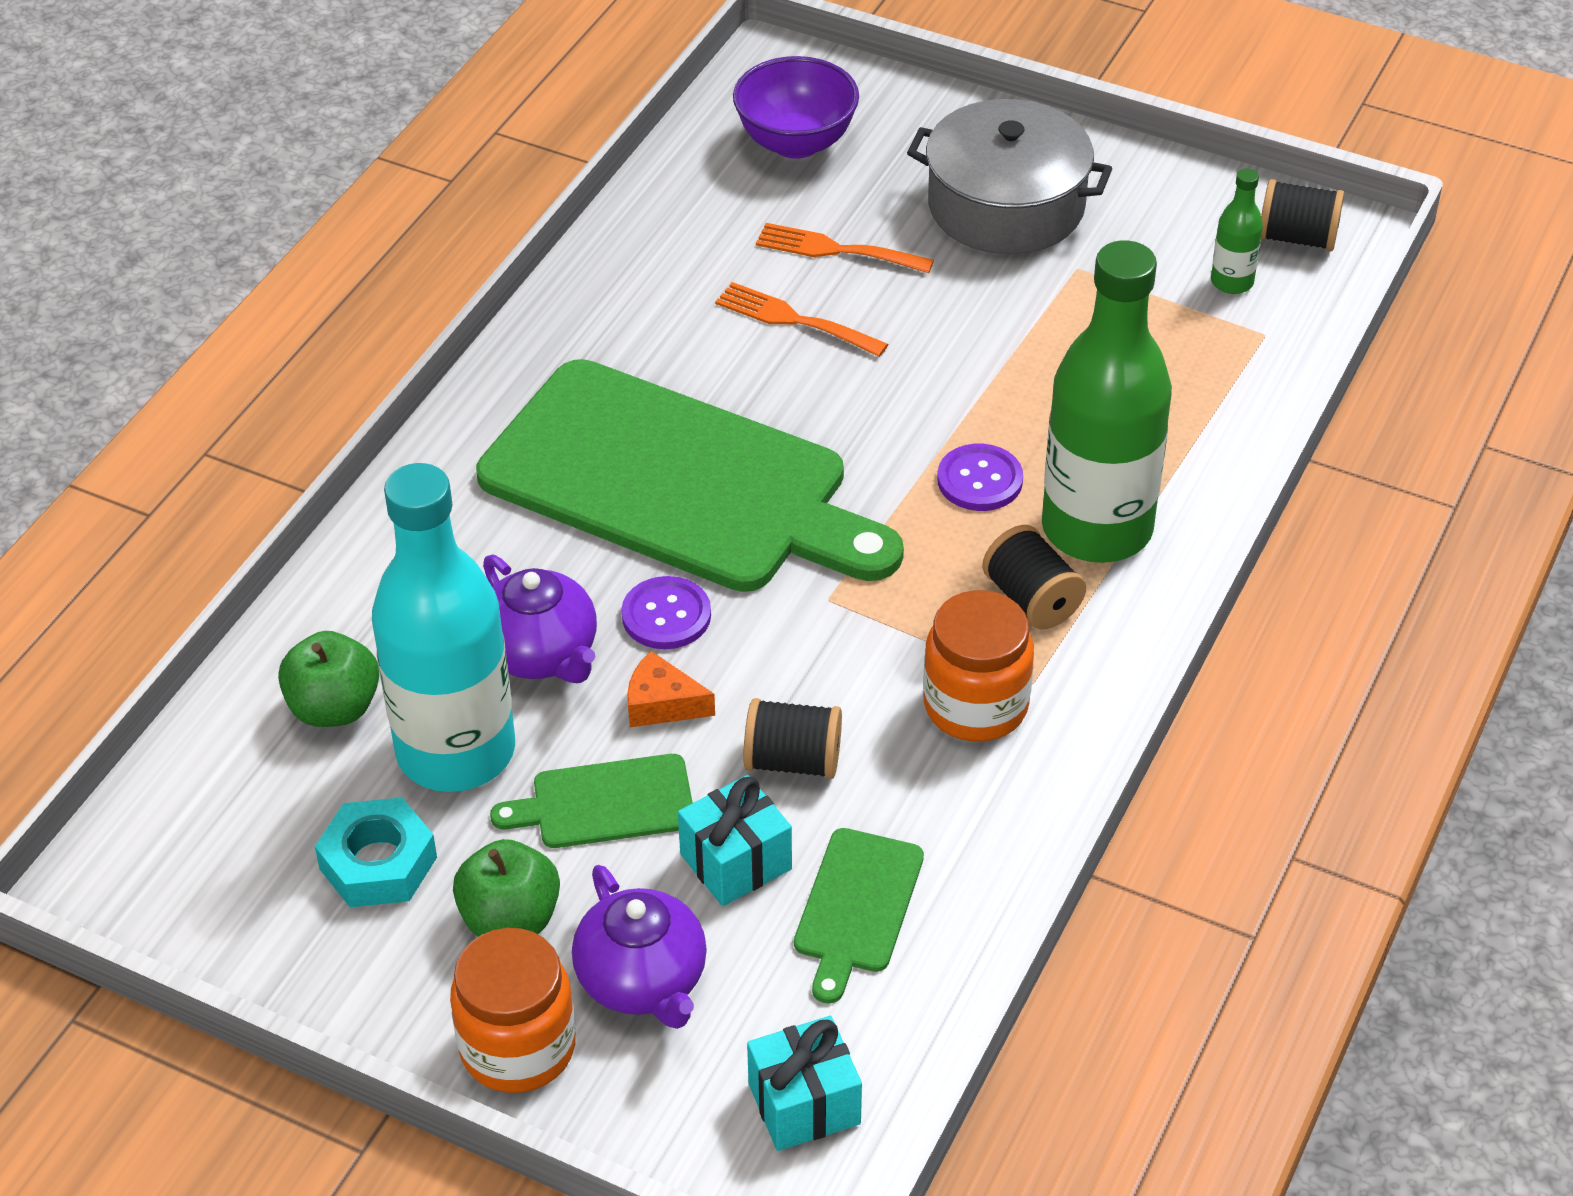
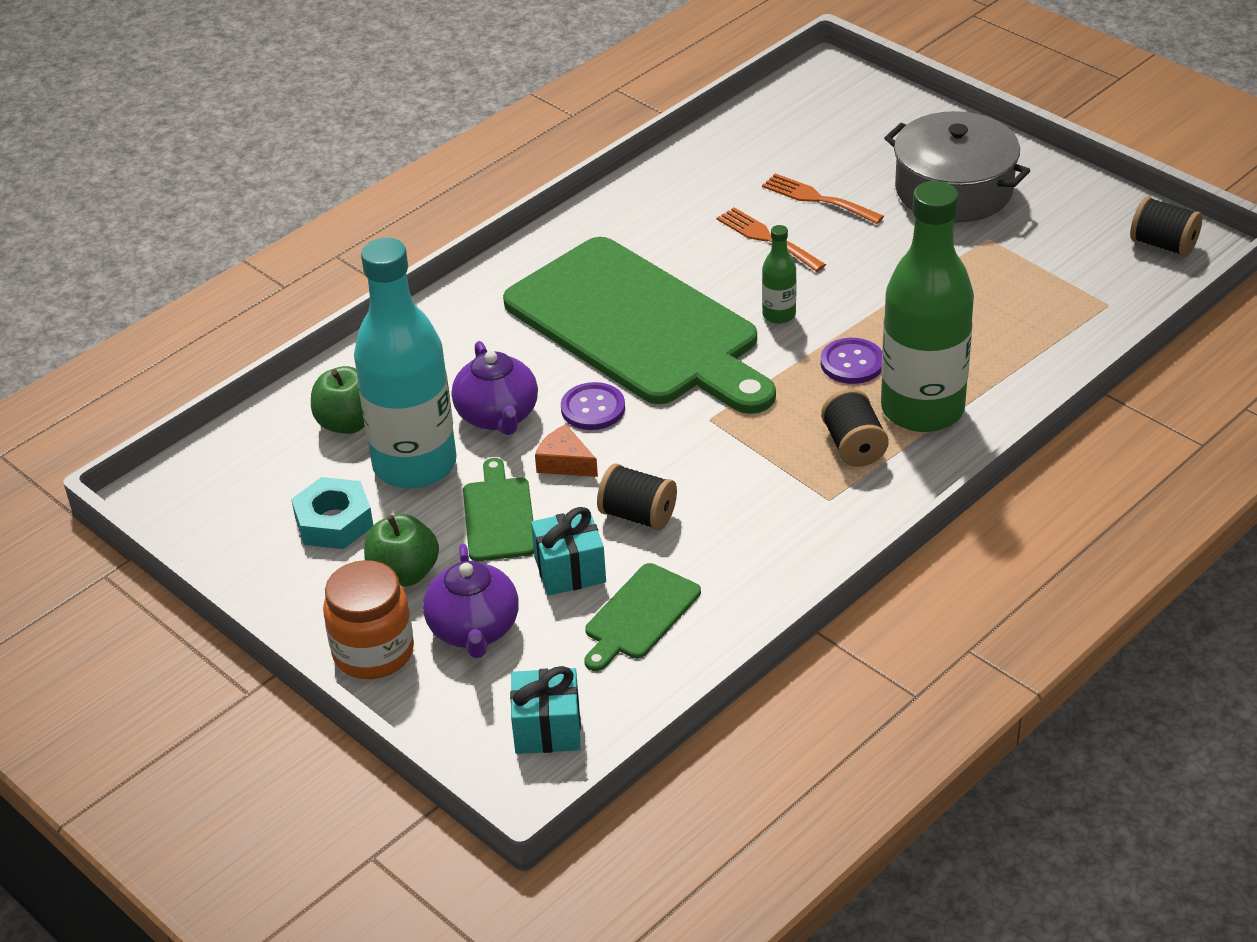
camera: 20 degrees right, 5 degrees down
green cutting board [490,754,693,848] -> green cutting board turned 75 degrees clockwise [463,458,534,561]
purple bowl [733,56,859,159] -> none
orange jar [923,590,1034,742] -> none
green bottle [1211,168,1263,294] -> green bottle moved to [762,225,797,324]

